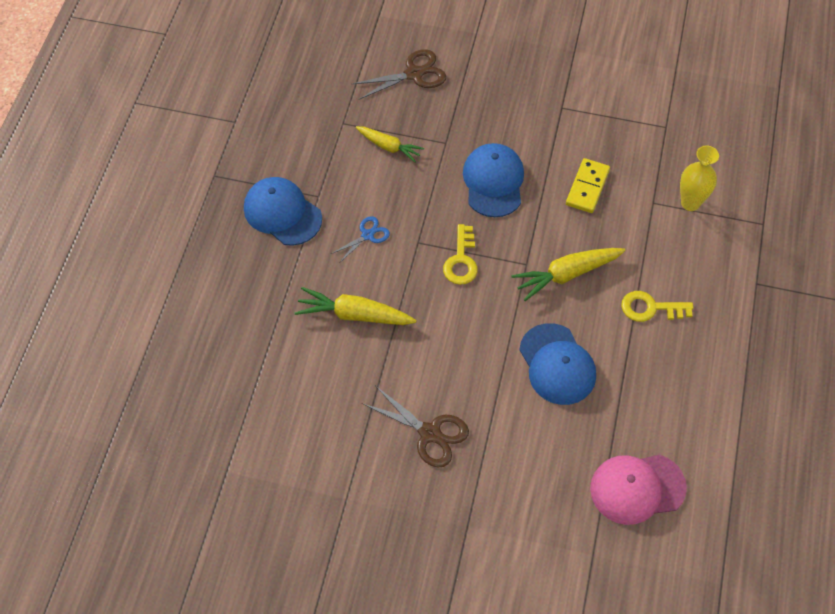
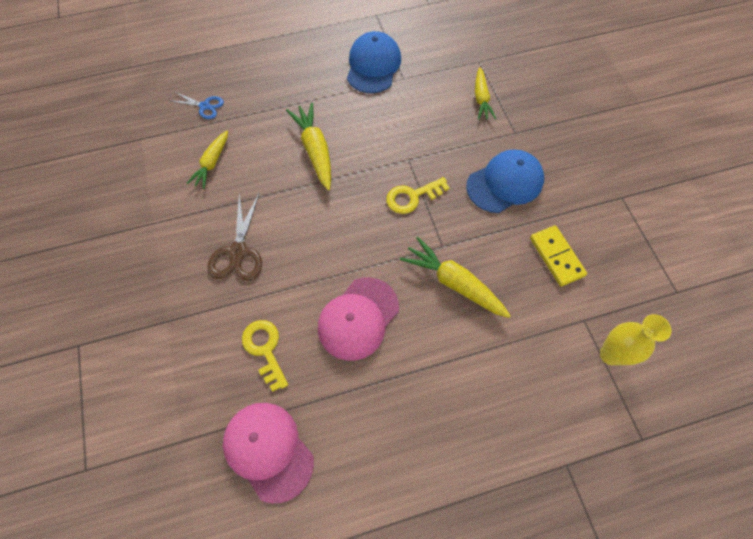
camera: 60 degrees right, 5 degrees up
blue scissors [331,216,390,263] -> blue scissors moved to [171,92,224,119]
brown scissors [352,49,446,100] -> none
blue cap [519,323,596,405] -> pink cap [318,277,399,361]
yellow domino [566,158,610,213] -> yellow domino turned 75 degrees clockwise [530,225,587,286]
yellow key [621,291,693,322] -> yellow key moved to [242,320,288,392]
none -> yellow carrot [187,130,228,189]

